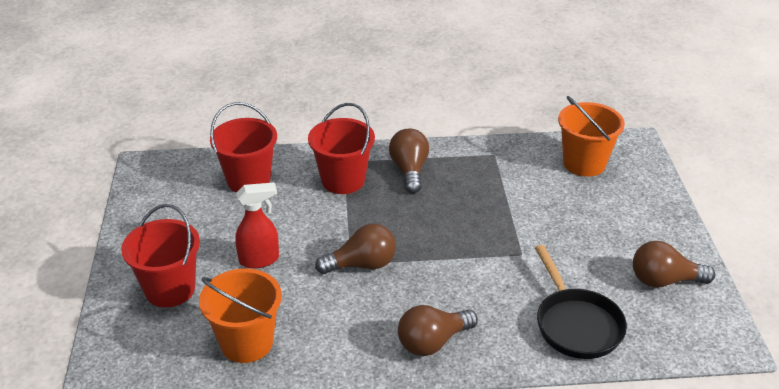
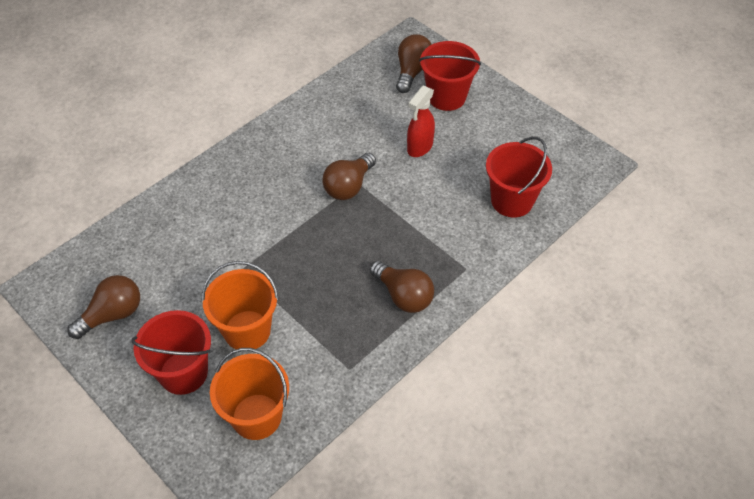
camera: 140 degrees right, 15 degrees up
orange bucket [199,268,282,363] -> orange bucket moved to [202,261,279,349]
red bucket [308,103,375,194] -> red bucket moved to [131,310,211,395]
brown light bulb [398,305,478,356] -> brown light bulb moved to [396,34,432,93]
black pan [535,245,627,359] -> none

